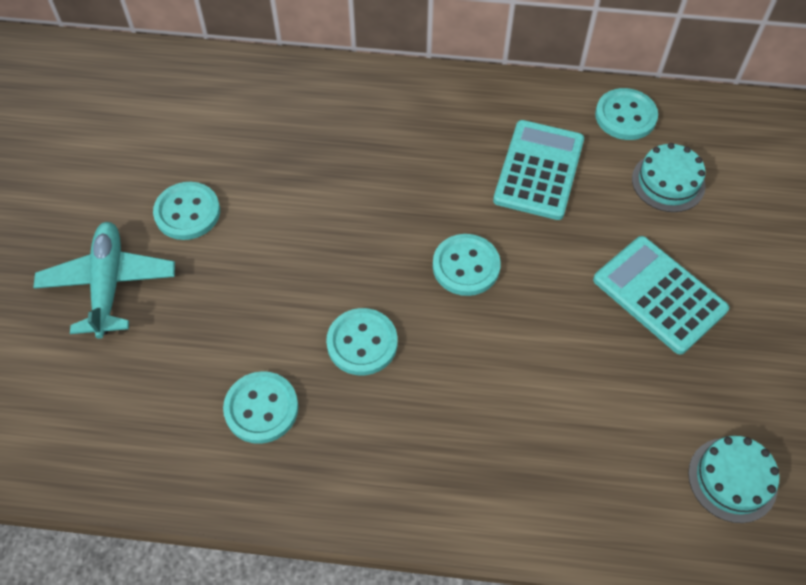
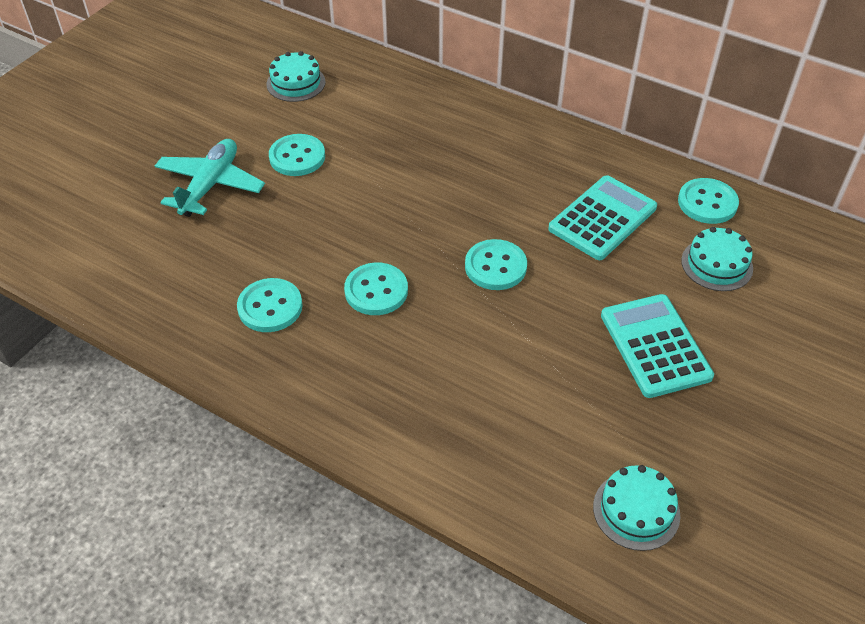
camera: 25 degrees right, 10 degrees down
none -> turquoise cake [266,51,326,102]

